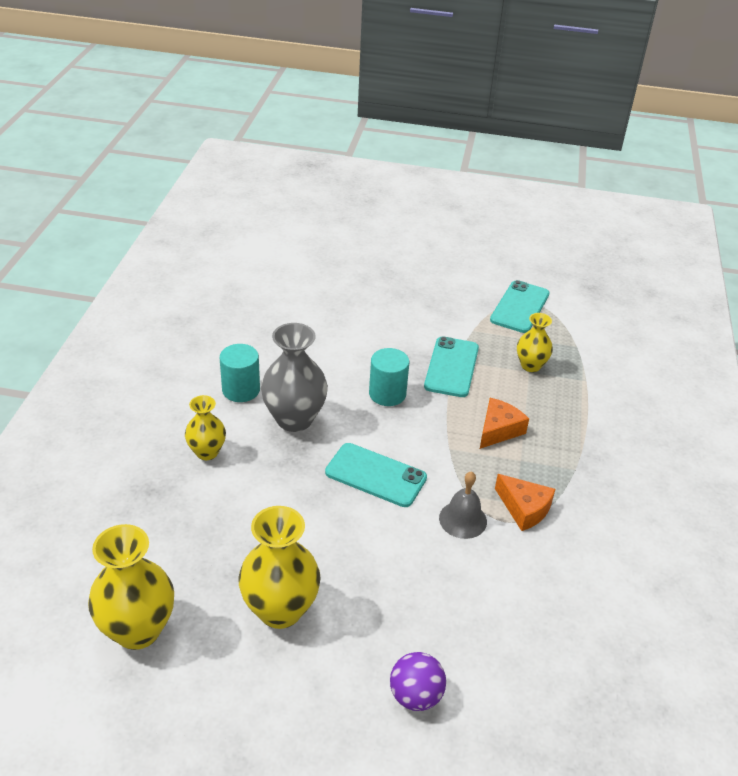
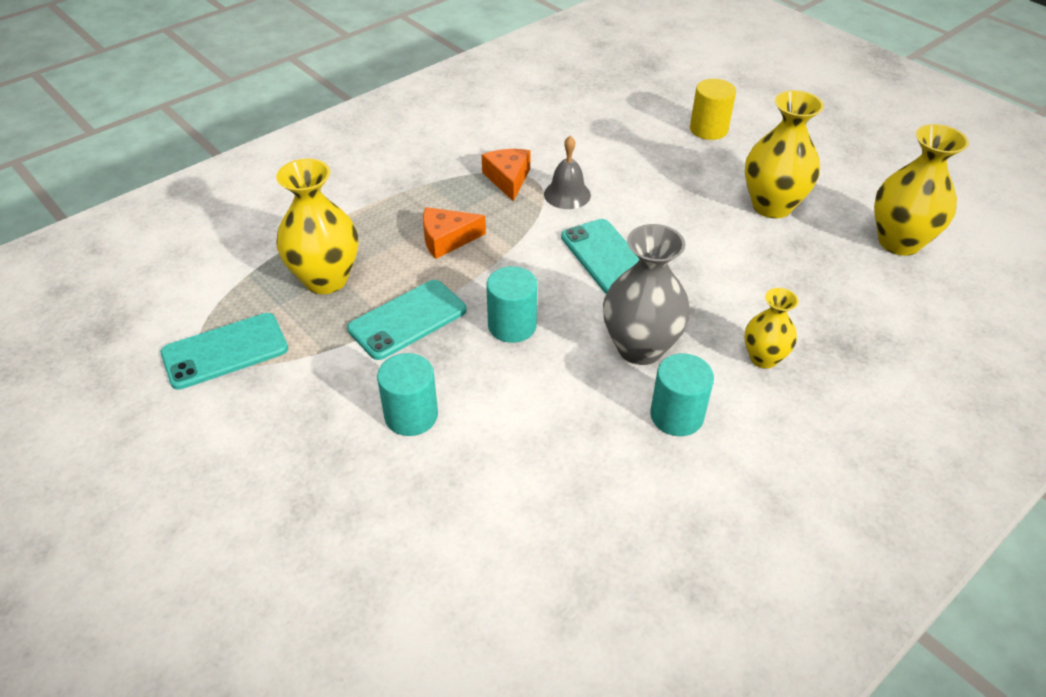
camera: 140 degrees left, 5 degrees up
purple ball [390,652,446,711] -> yellow cylinder [690,79,736,140]
yellow vase [517,313,553,372] -> yellow vase [276,159,358,294], size x1.69
none -> turquoise cylinder [377,353,438,436]

